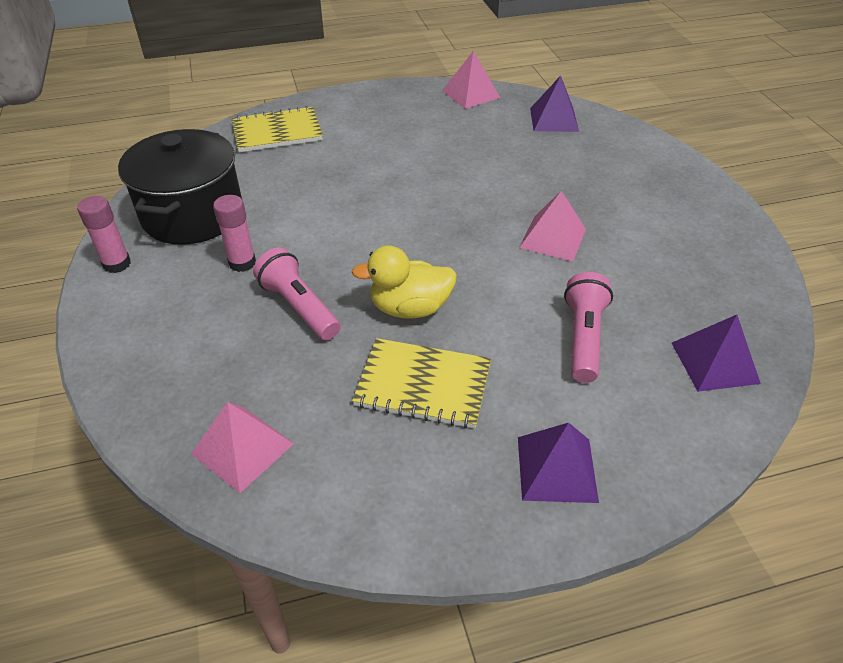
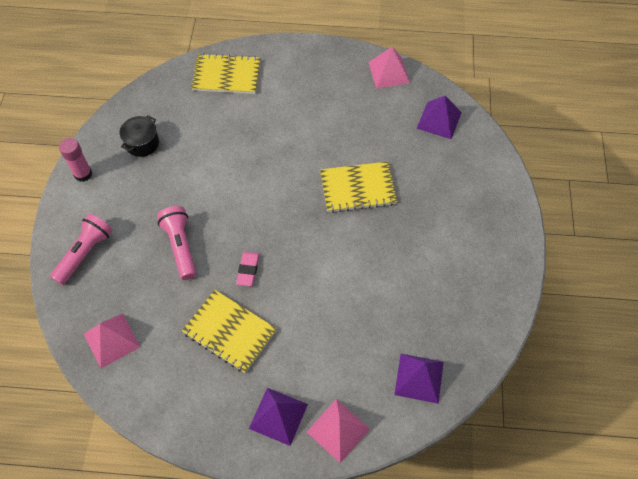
camera: 20 degrees right, 15 degrees up
black pot [118,129,242,245] -> black pot [120,115,159,157], size x0.48
pink glue stick [213,195,256,272] -> none
yellow duck [352,246,457,318] -> pink eraser [236,252,259,286]
pink pyramid [519,191,586,261] -> pink pyramid moved to [307,399,370,463]
pink flashlight [564,272,613,383] -> pink flashlight moved to [50,214,113,285]
none -> yellow notebook [320,162,397,213]

